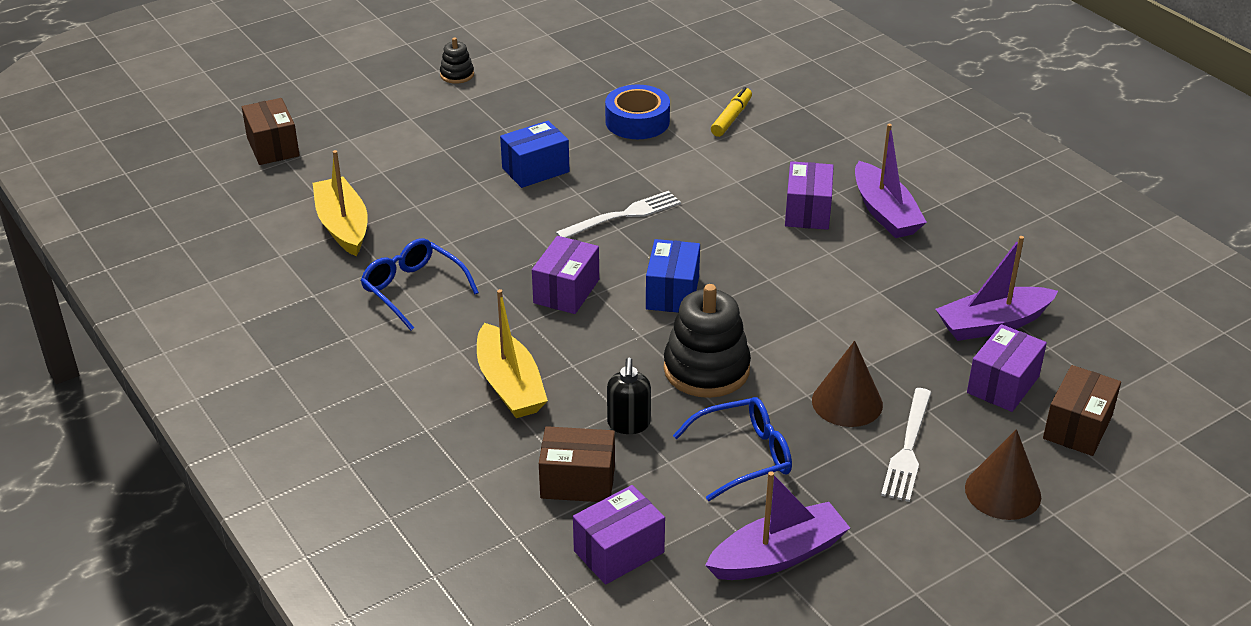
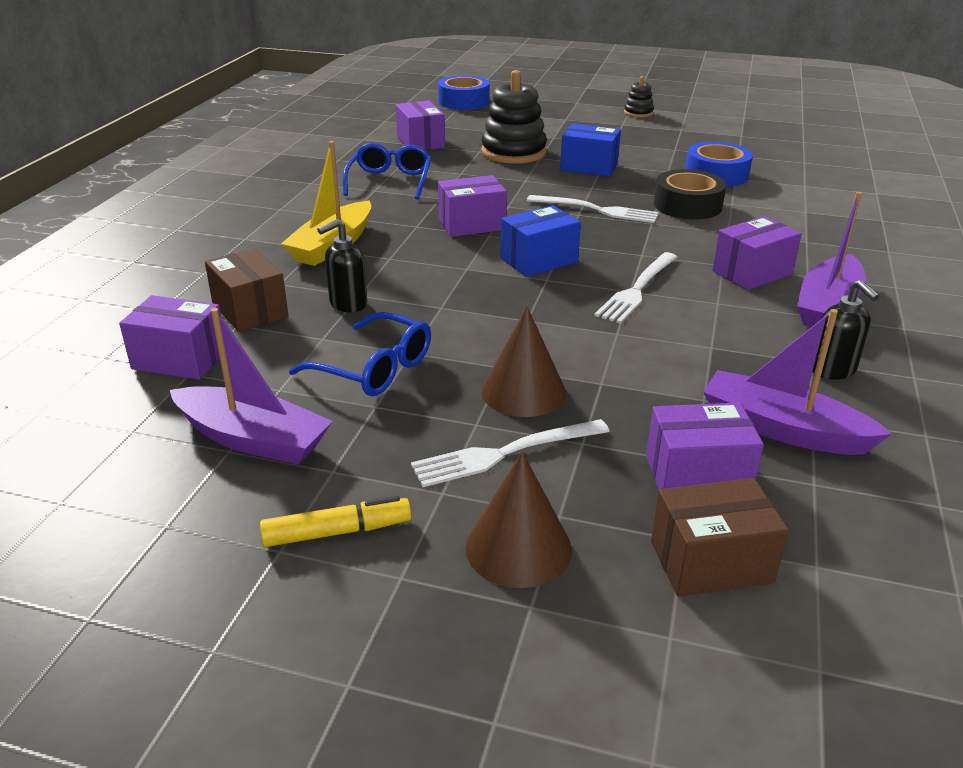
camera: 50 degrees right, 5 degrees down
brown box [242,98,300,165] -> blue tape [438,75,490,110]
yellow boat [313,150,368,257] -> purple box [396,101,445,150]
black stacking toy [664,284,751,398] -> black stacking toy moved to [481,70,547,164]
yellow marker [711,87,752,137] -> yellow marker moved to [260,496,412,547]
none -> white fork [594,252,677,324]
none -> black tape [654,169,726,219]
none -> black soap dispenser [812,280,880,380]

